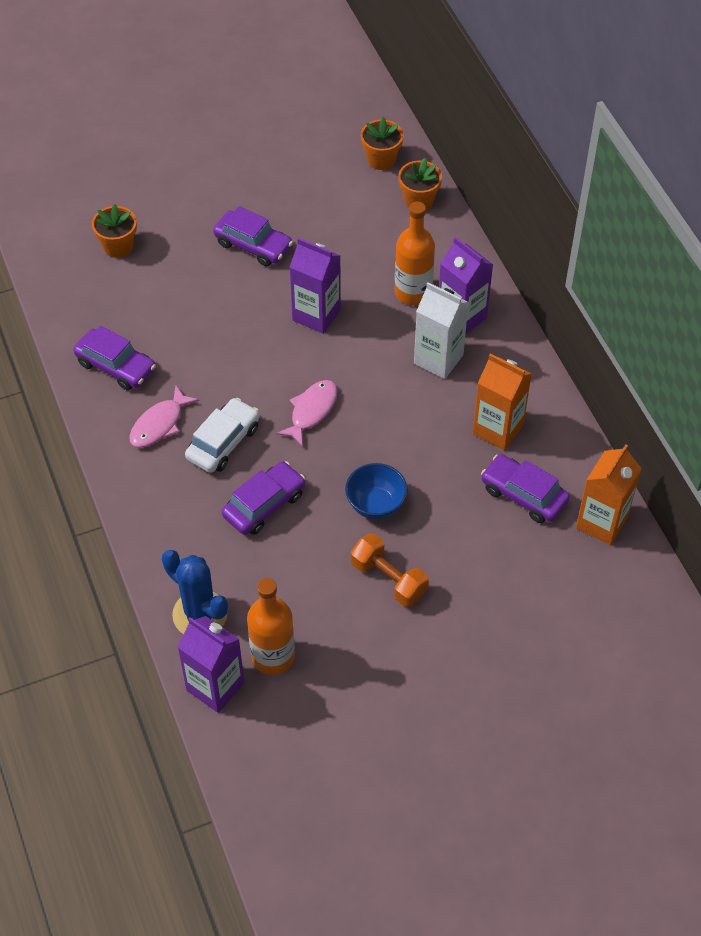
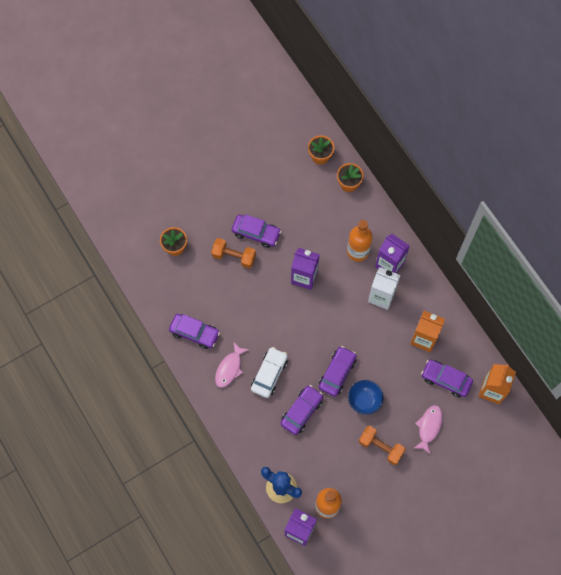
camera: 10 degrees left, 15 degrees up
pink fish [276,380,338,447] -> pink fish moved to [414,405,443,455]
none -> orange dumbbell [211,238,256,268]
none -> purple car [319,346,357,397]

